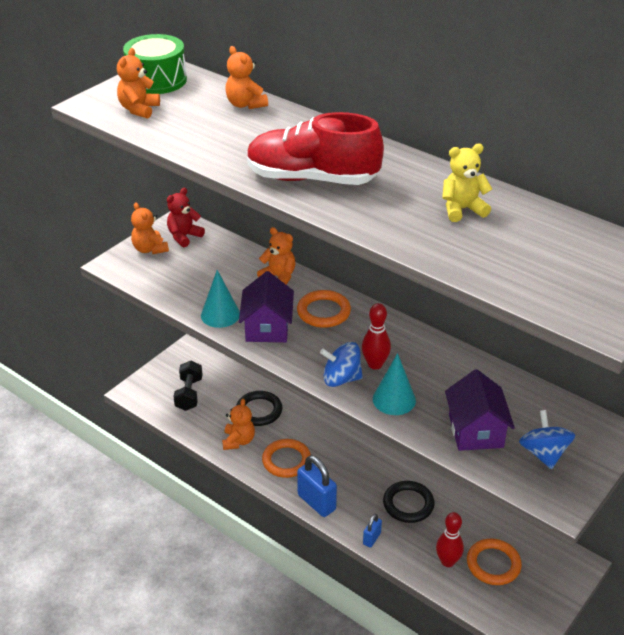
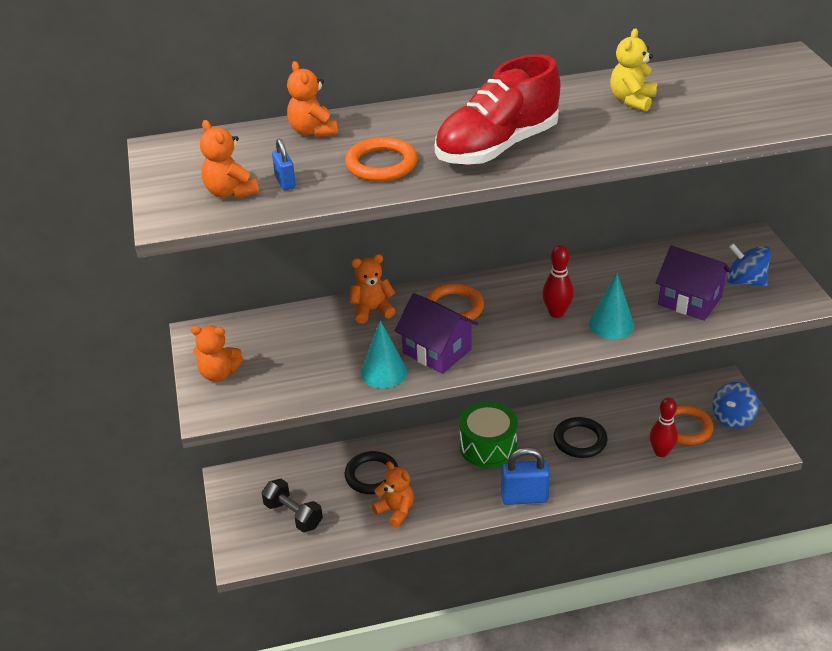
camera: 50 degrees left, 0 degrees up
green drum [123,34,187,94] -> green drum moved to [459,402,518,468]
red teddy bear [167,188,205,247] -> none
orange teddy bear [225,46,268,109] -> orange teddy bear turned 60 degrees clockwise [287,61,338,137]
orange ring [262,439,311,478] -> orange ring moved to [345,137,418,182]
blue spinning top [320,342,363,387] -> blue spinning top moved to [713,382,759,428]
blue padlock [363,514,382,548] -> blue padlock moved to [272,139,296,190]

